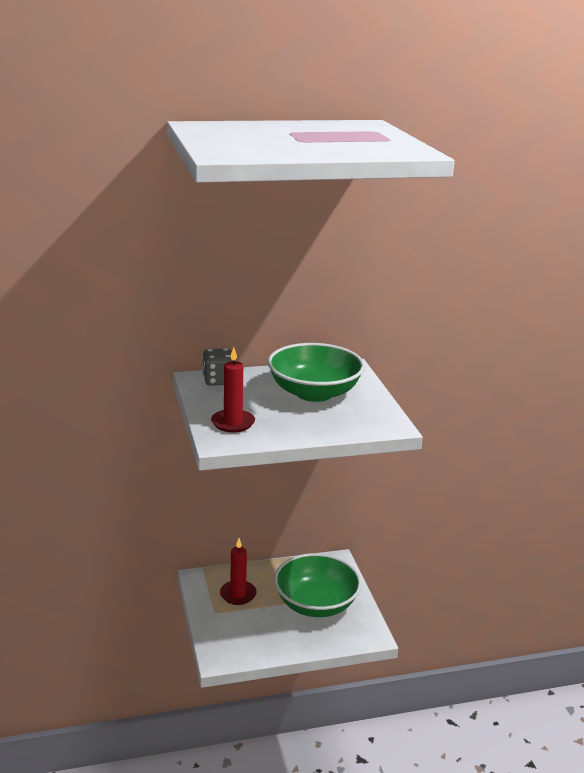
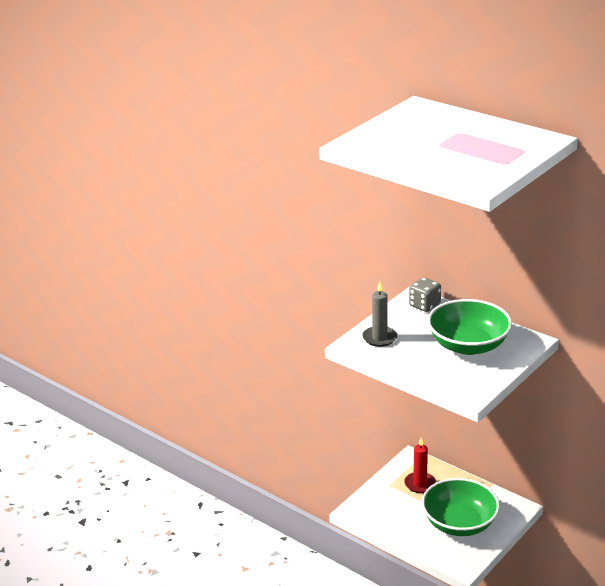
camera: 55 degrees right, 5 degrees up
red candle [211,347,255,432] -> grey candle [362,282,397,347]

